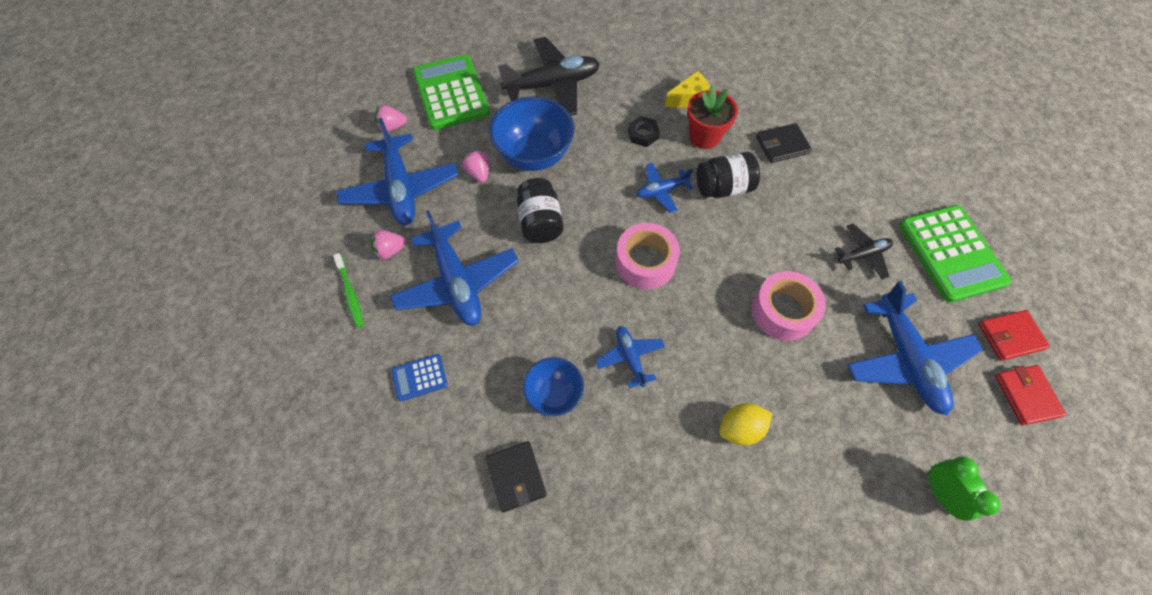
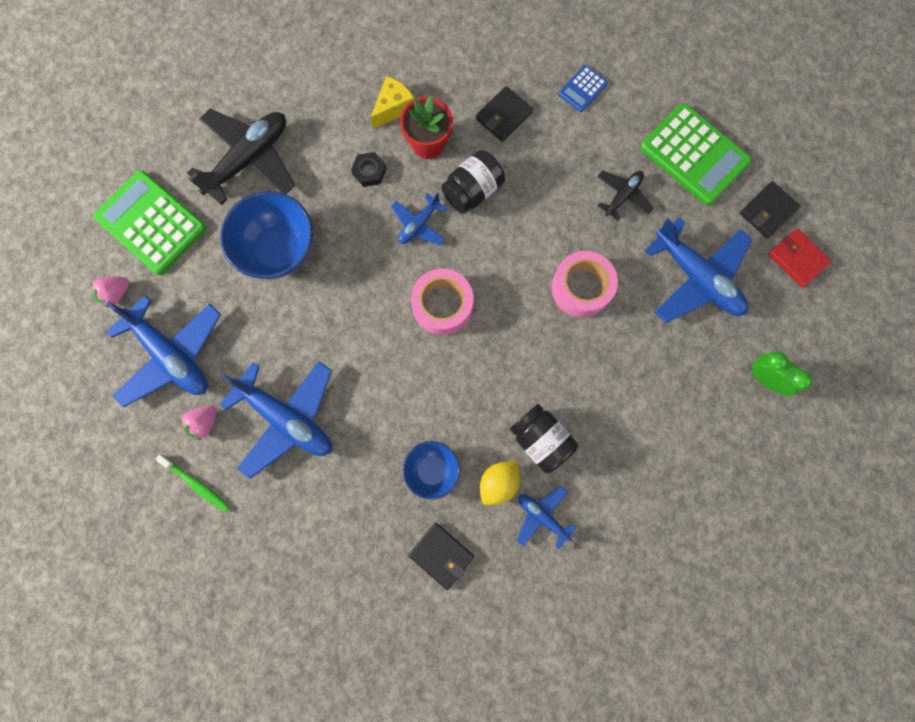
camera: 30 degrees left, 15 degrees up
blue calculator [391,354,448,401] -> blue calculator moved to [559,65,608,112]
pink strawberry [462,150,490,182] -> none
black jar [517,178,564,243] -> black jar moved to [510,404,578,474]
blue plane [595,326,665,388] -> blue plane moved to [516,486,577,549]
yellow lemon [719,403,772,445] -> yellow lemon moved to [480,461,520,505]
red wallet [978,310,1050,361] -> black wallet [740,181,801,239]

